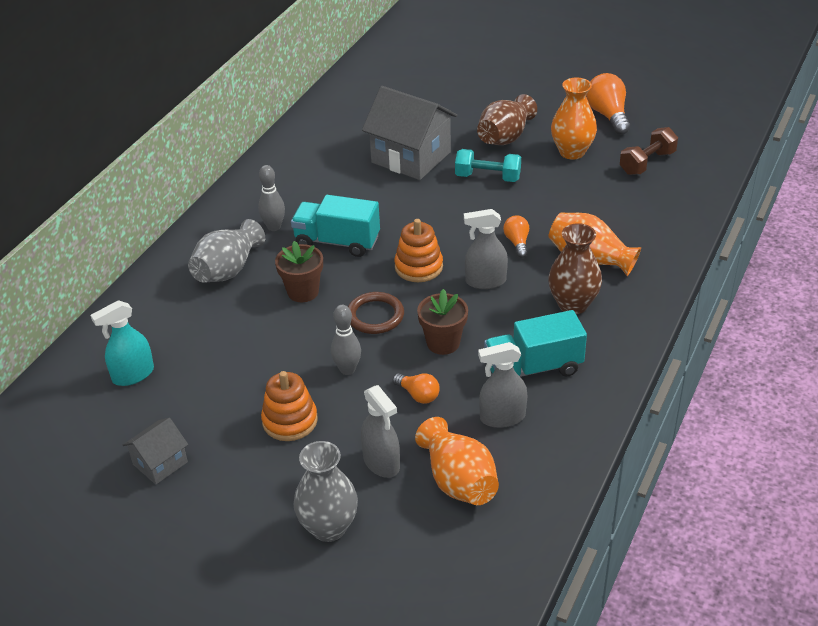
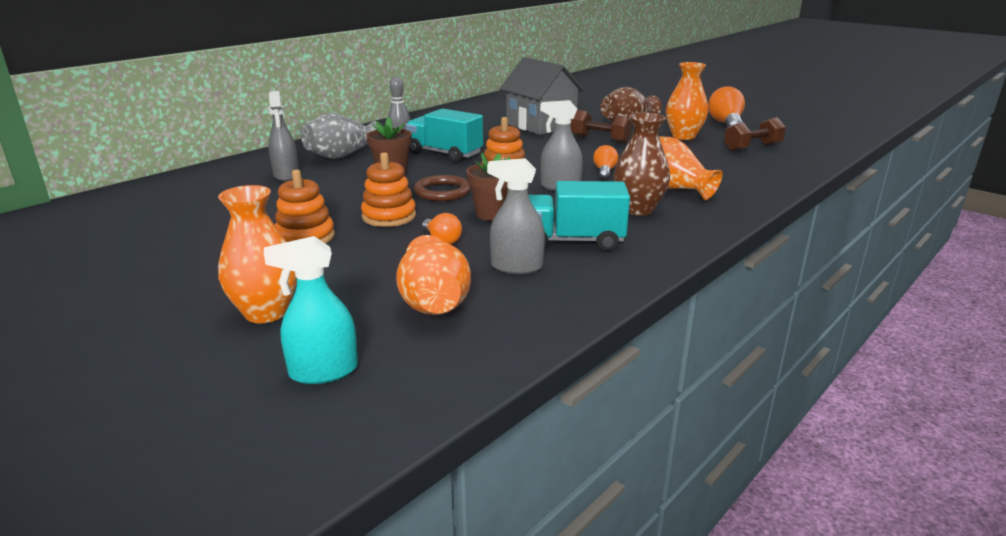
camera: 15 degrees right, 15 degrees down
turquoise spray bottle [90,300,154,386] -> turquoise spray bottle moved to [264,236,358,384]
grey house [123,418,188,485] -> none
grey vase [293,441,358,542] -> orange vase [218,185,297,323]
grey bowling pin [331,305,361,375] -> orange stacking toy [361,152,416,227]
grey spray bottle [361,385,400,478] -> grey spray bottle moved to [268,91,299,181]
turquoise dumbbell [455,149,521,182] -> brown dumbbell [571,110,632,144]

